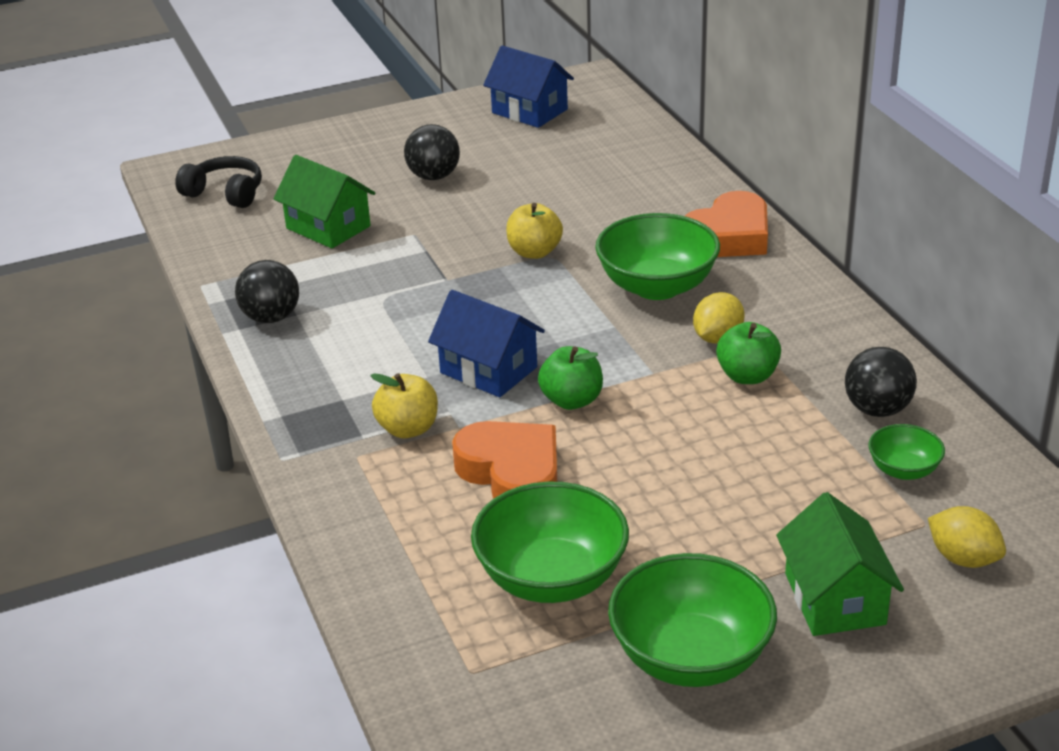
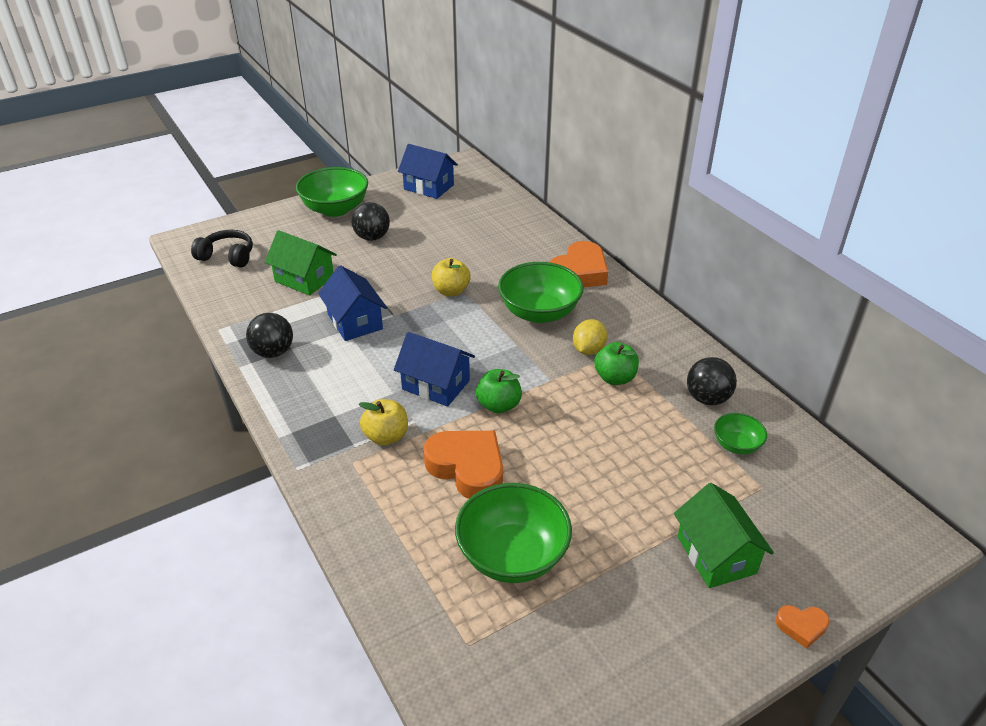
camera: 10 degrees left, 5 degrees up
green bowl [608,553,777,687] -> green bowl moved to [296,167,368,217]
yellow lemon [928,506,1006,568] -> none
none -> blue house [318,265,387,341]
none -> orange heart [776,605,829,649]

